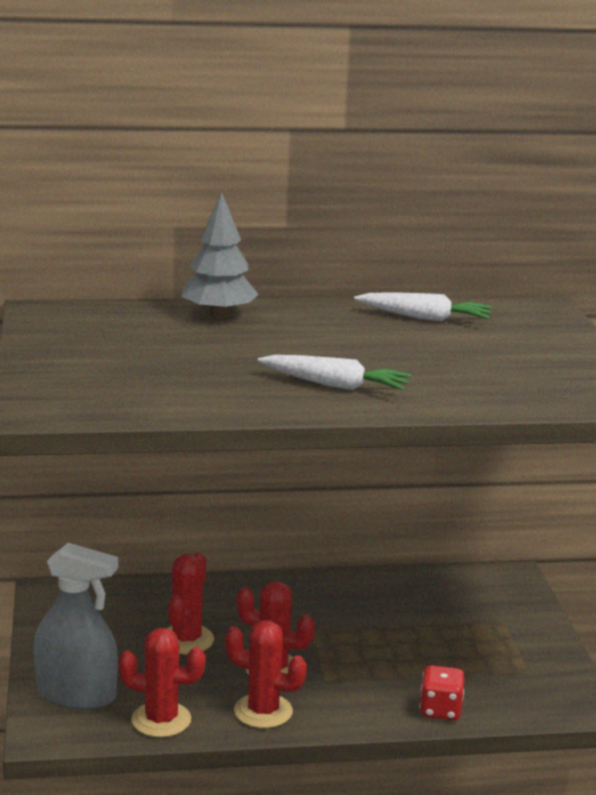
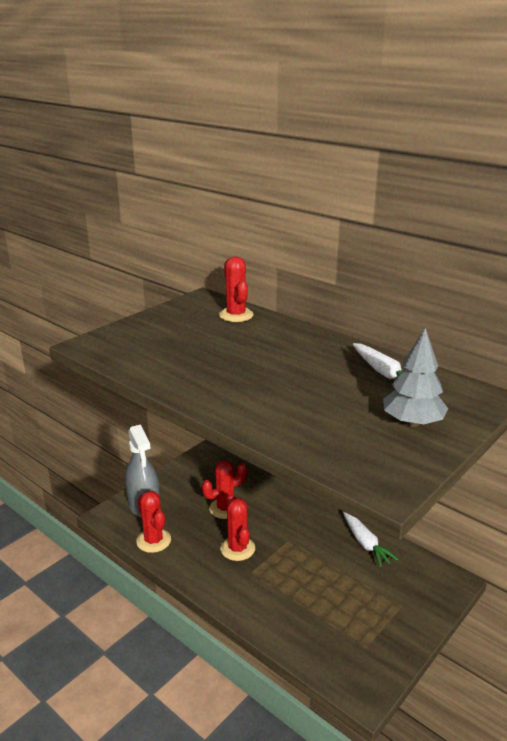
camera: 50 degrees right, 5 degrees up
grey tree [182,192,259,318] -> grey tree moved to [383,328,448,427]
red cactus [225,620,307,728] -> red cactus moved to [219,256,254,322]
white carrot [258,355,412,390] -> white carrot moved to [343,511,399,567]
red dice [419,665,465,720] -> none

